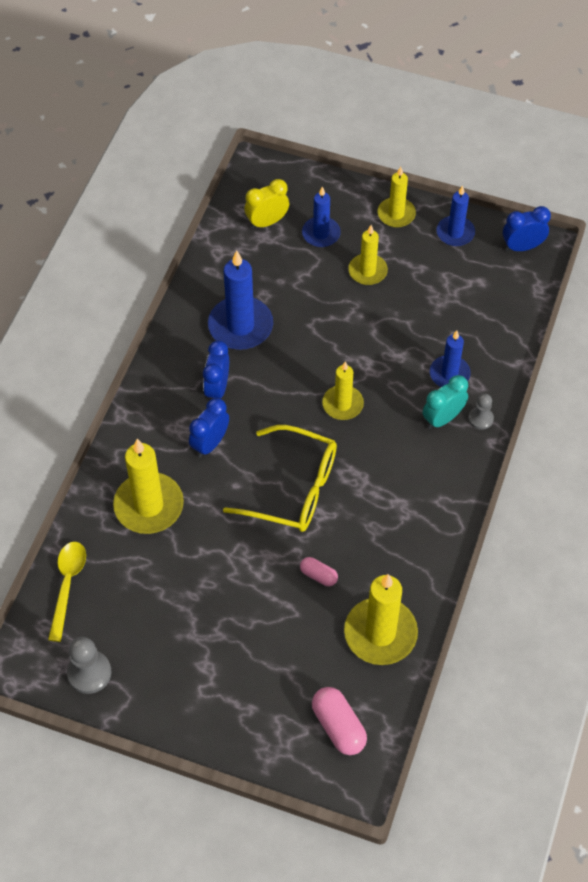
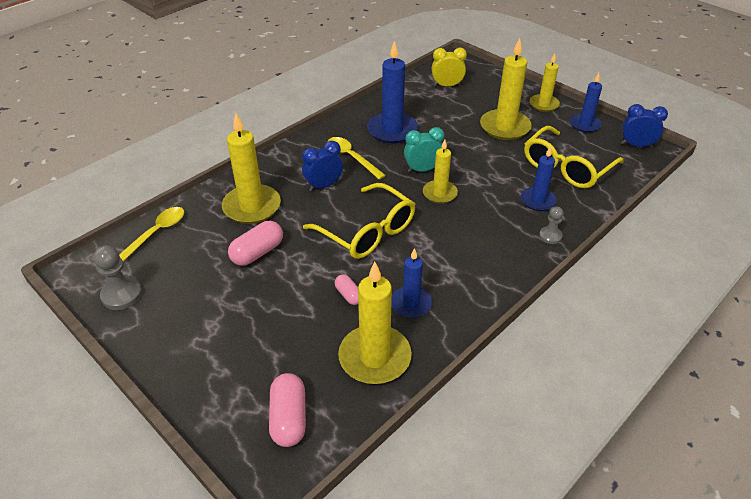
camera: 25 degrees right, 15 degrees down
blue clock [203,340,229,399] -> yellow spoon [327,137,386,180]
blue candle [302,186,341,247] -> blue candle moved to [391,248,432,318]
yellow candle [348,225,388,285] -> yellow candle [480,38,532,140], size x1.63
turquoise clock [422,375,468,429] -> turquoise clock moved to [404,127,445,172]
none -> pink capsule [228,221,283,266]
none -> yellow glasses [524,126,624,188]

